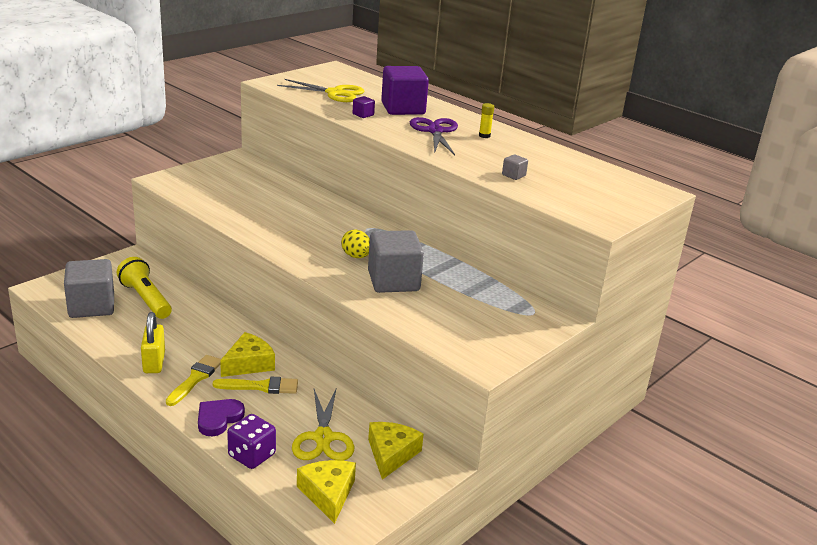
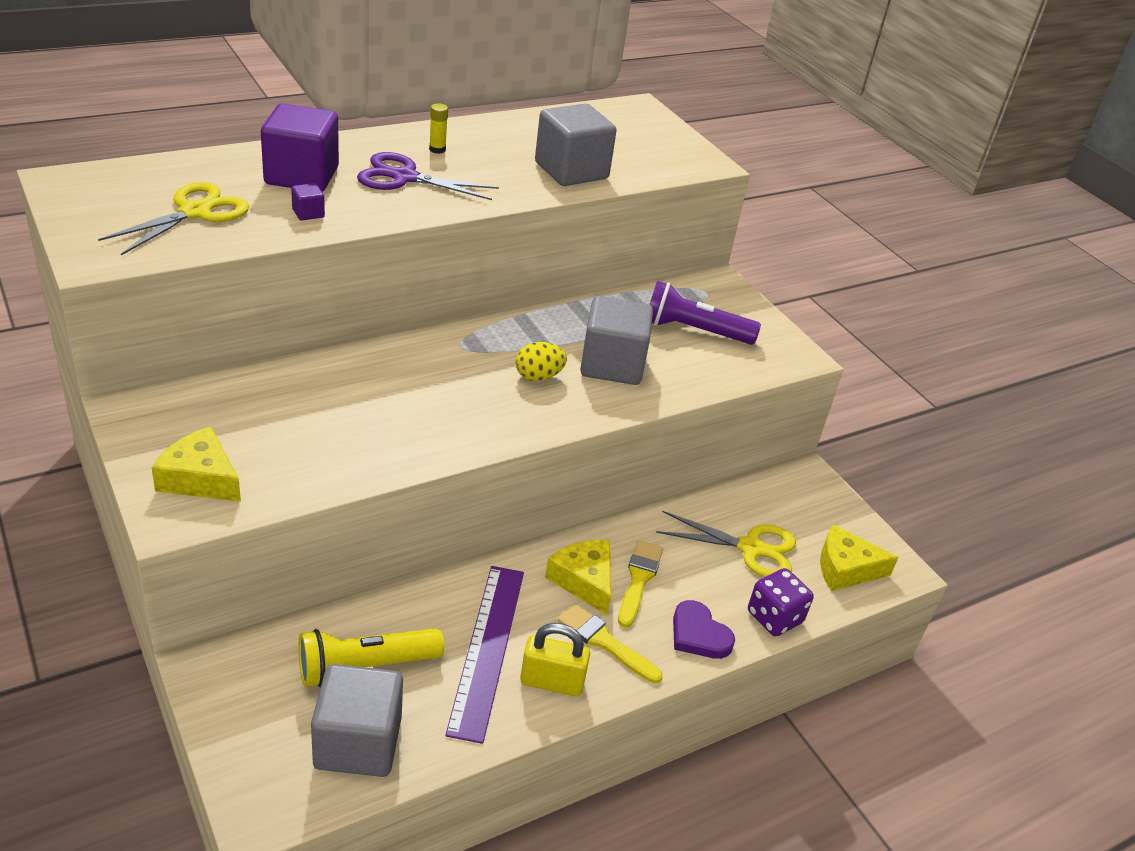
camera: 75 degrees left, 10 degrees up
yellow cheese [368,422,424,480] -> yellow cheese moved to [152,427,241,502]
grey cube [502,154,528,180] -> grey cube [535,104,617,186], size x2.45
none -> purple ruler [445,566,524,744]
none -> purple flashlight [649,281,761,345]

